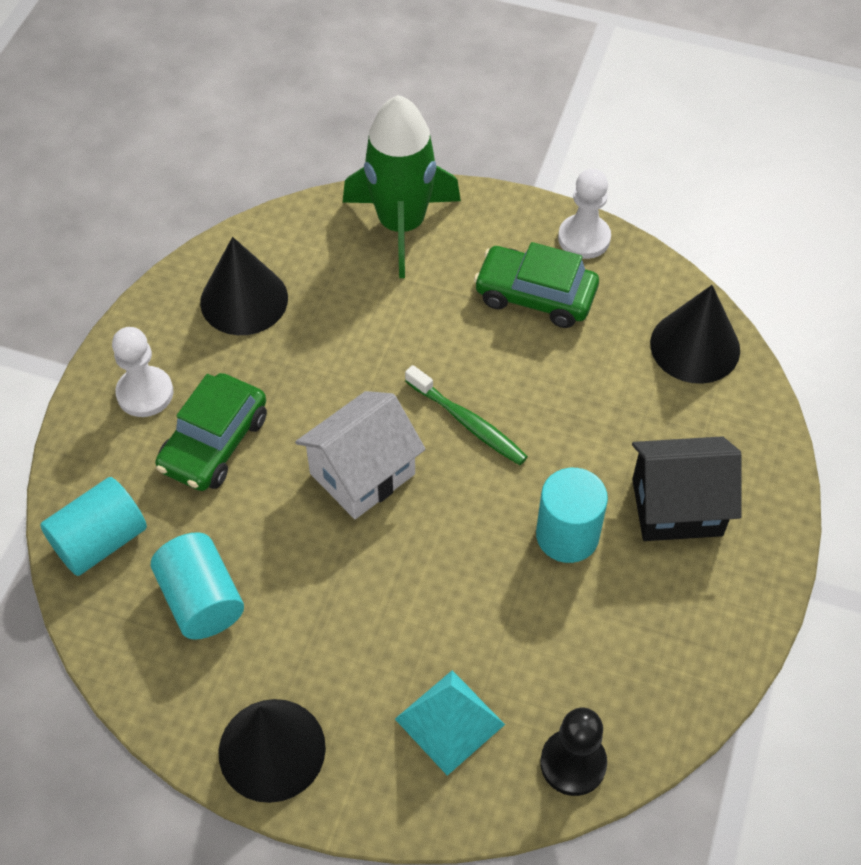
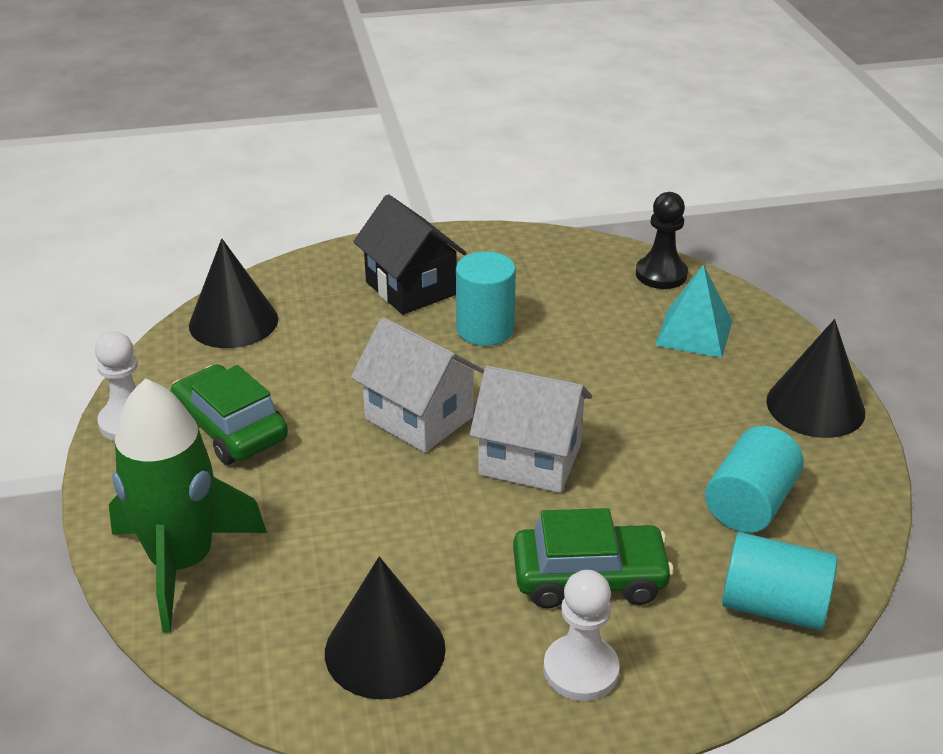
camera: 120 degrees left, 20 degrees down
green toothbrush [405,365,528,465] -> white house [351,317,484,453]
green car [474,242,599,328] -> green car turned 150 degrees clockwise [171,364,288,465]

